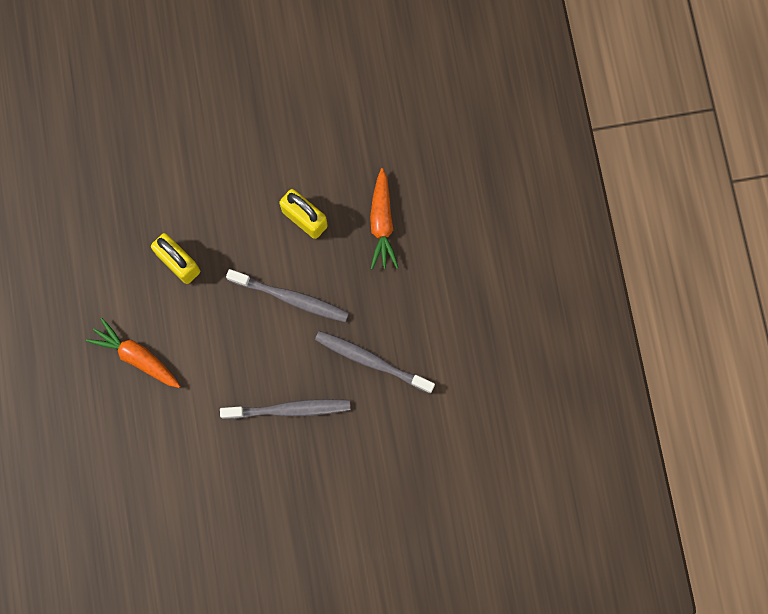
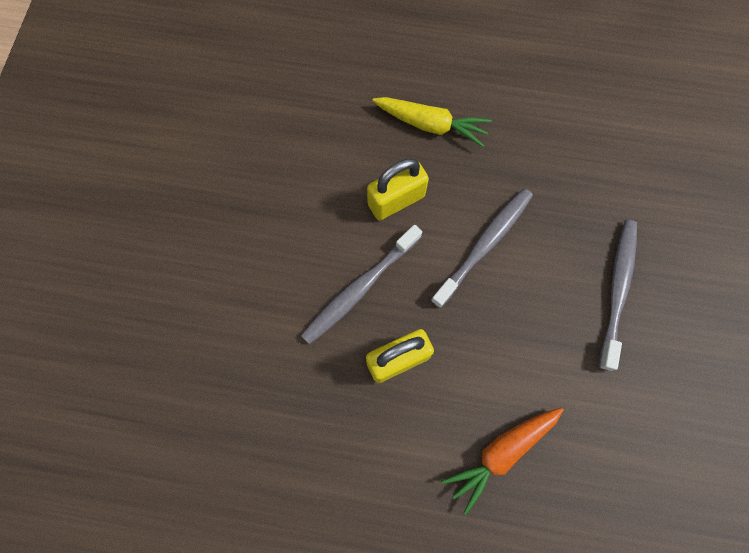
camera: 70 degrees left, 5 degrees down
grey toothbrush [315,331,435,394] -> grey toothbrush moved to [301,225,422,345]
orange carrot [370,168,399,270] -> yellow carrot [372,97,492,147]

